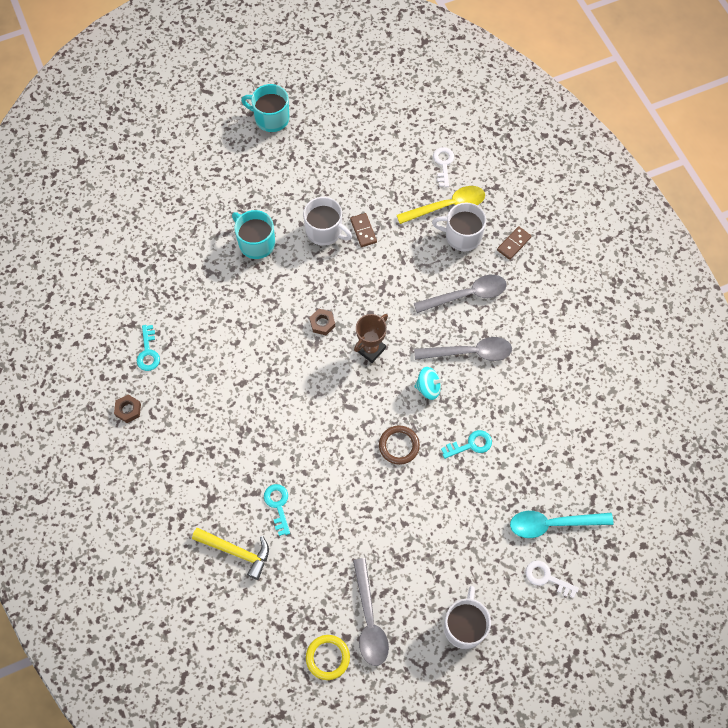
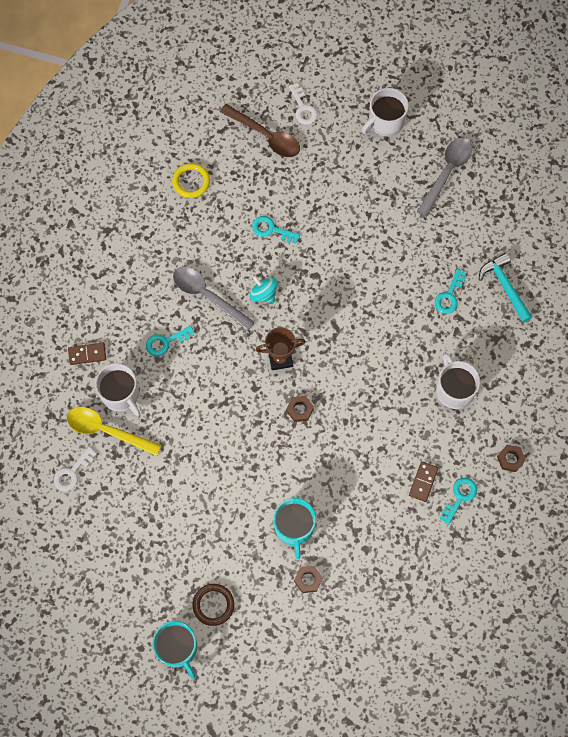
camera: 140 degrees left, 5 degrees up
yellow hammer [192,528,269,580] -> turquoise hammer [479,253,532,323]
white mug [303,197,352,246] -> white mug moved to [436,353,480,409]
yellow ring [306,635,350,680] -> yellow ring moved to [172,163,210,198]
brown domino [350,213,377,247] -> brown domino moved to [409,461,439,502]
brown ring [379,425,420,465] -> brown ring moved to [192,584,234,626]
grey spoon [414,275,507,313] -> turquoise key [146,326,195,356]
turquoise spoon [510,511,614,538] -> brown spoon [220,104,300,157]
none -> brown nut [294,566,323,593]

